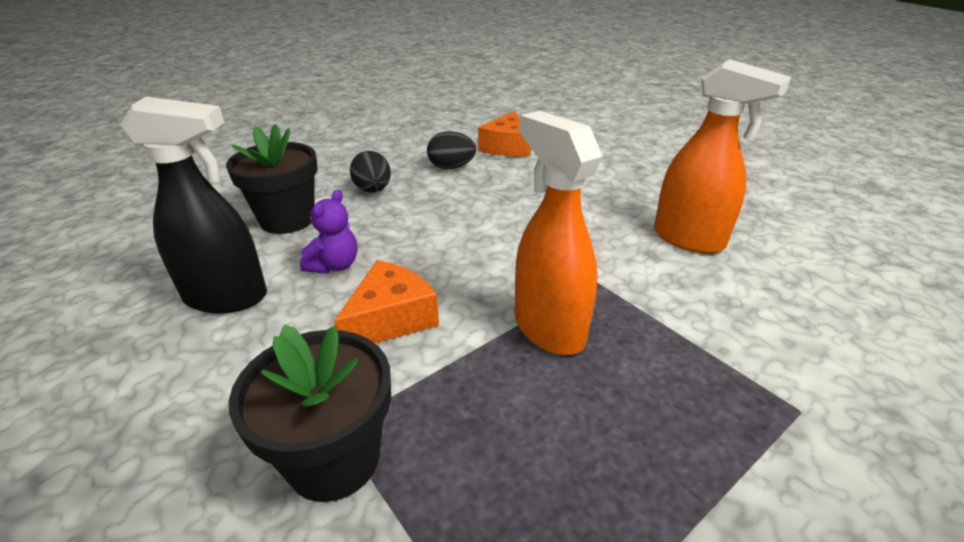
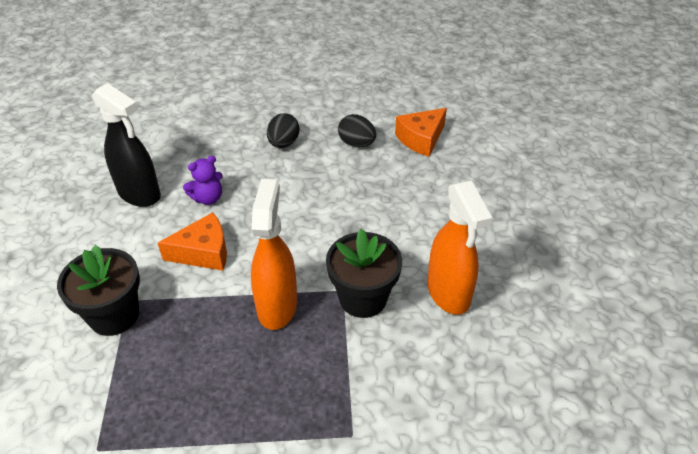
camera: 35 degrees right, 10 degrees up
black flower pot [226,124,318,234] -> black flower pot moved to [326,229,402,318]

